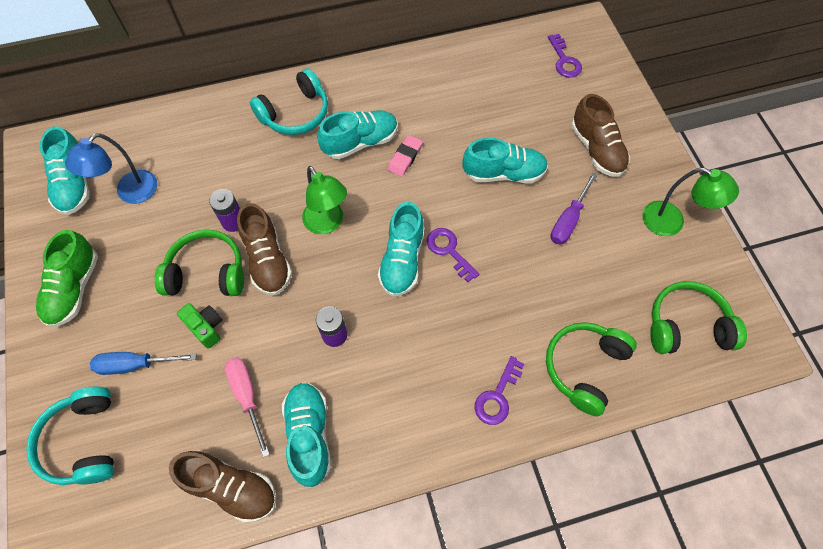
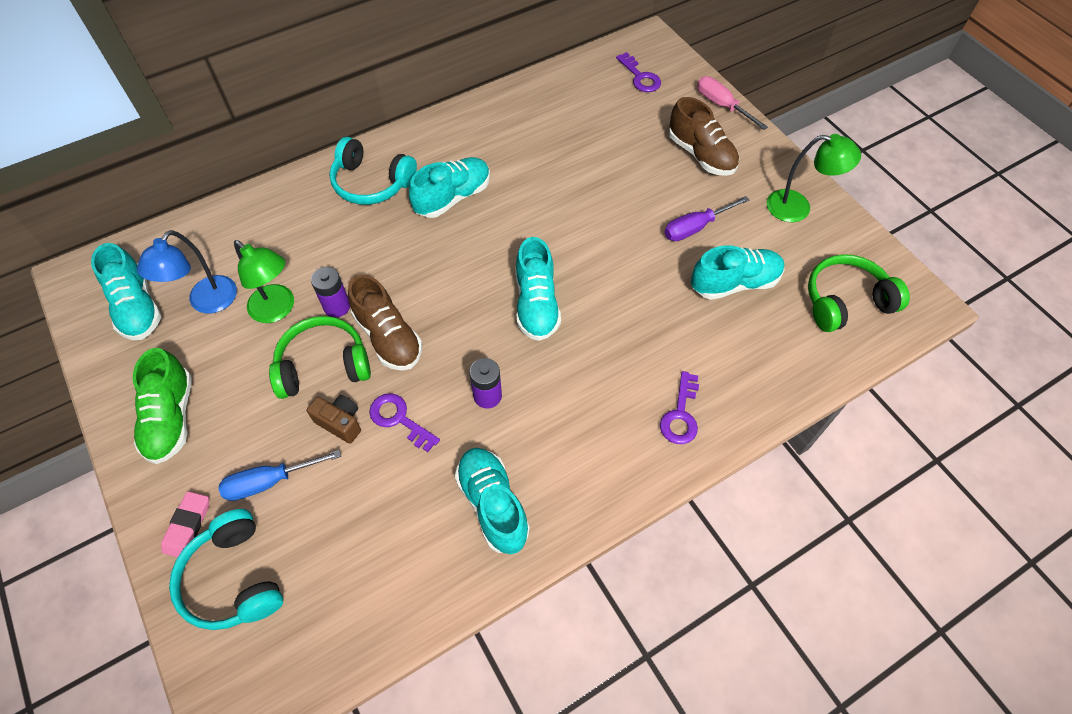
camera: 15 degrees left, 5 degrees down
brown shoe [169,451,276,523] -> none
green camera [177,303,222,349] -> brown camera [307,395,361,444]
pink screwdriver [225,357,270,457] -> pink screwdriver moved to [697,76,768,130]
turquoise headphones [250,68,328,135] -> turquoise headphones turned 75 degrees clockwise [329,137,417,205]
green lamp [302,166,347,234] -> green lamp moved to [234,240,294,323]
pink eraser [387,135,423,177] -> pink eraser moved to [161,491,209,557]
purple key [427,228,480,282] -> purple key moved to [369,393,440,452]
turquoise shoe [463,138,548,183] -> turquoise shoe moved to [691,245,784,300]
green headphones [546,322,637,416] -> none
purple screwdriver [551,173,597,245] -> purple screwdriver turned 45 degrees clockwise [664,196,749,241]

